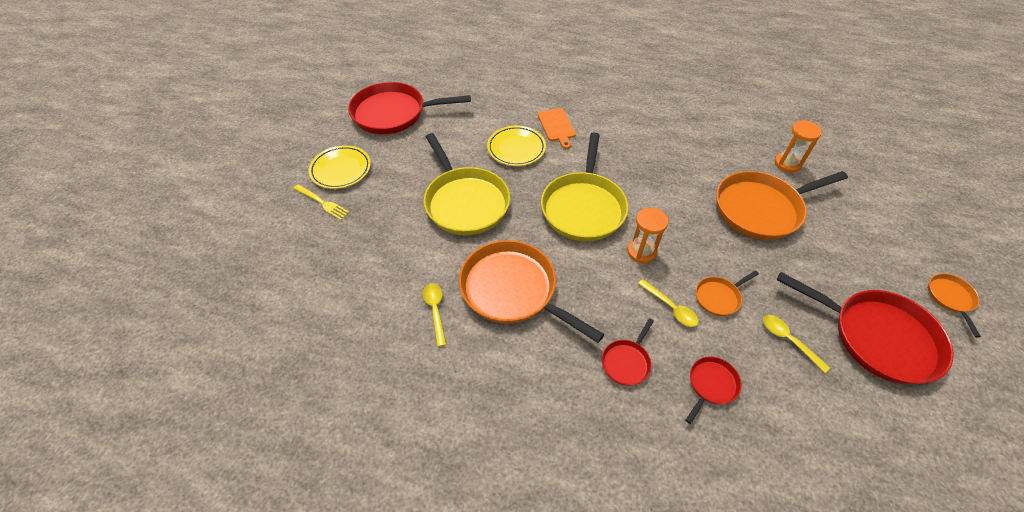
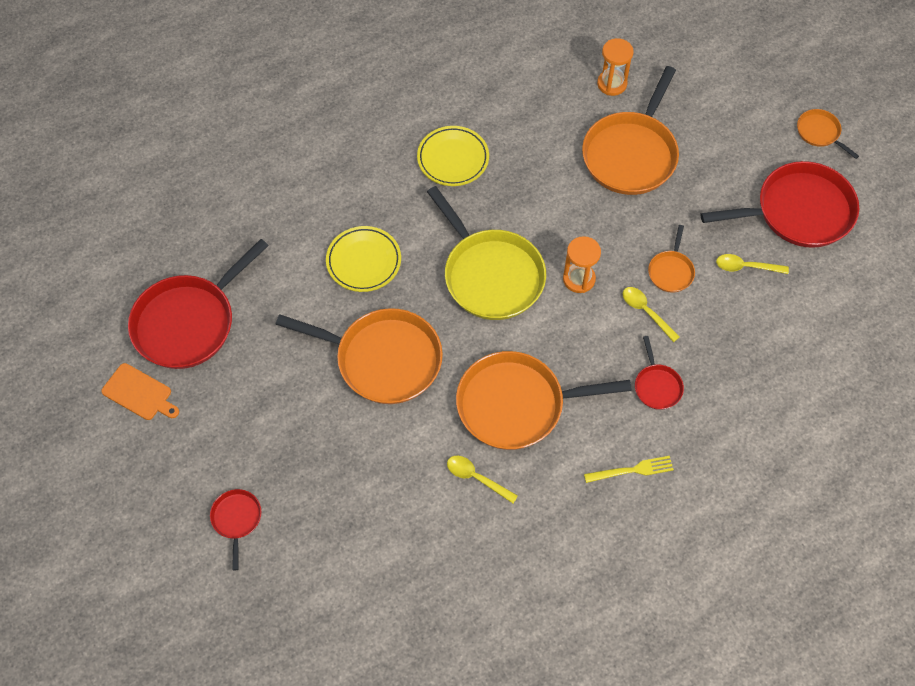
camera: 45 degrees left, 10 degrees up
yellow fork [293,184,350,220] -> yellow fork moved to [584,456,674,483]
yellow plate [309,145,371,189] -> yellow plate moved to [417,126,489,186]
yellow pan [424,133,510,235] -> orange pan [275,308,443,404]
orange cutting board [538,108,576,149] -> orange cutting board moved to [101,363,179,420]
yellow spoon [638,279,699,327] -> yellow spoon turned 135 degrees counterclockwise [623,287,680,342]
red pan [685,356,741,424] -> red pan moved to [210,489,261,570]

